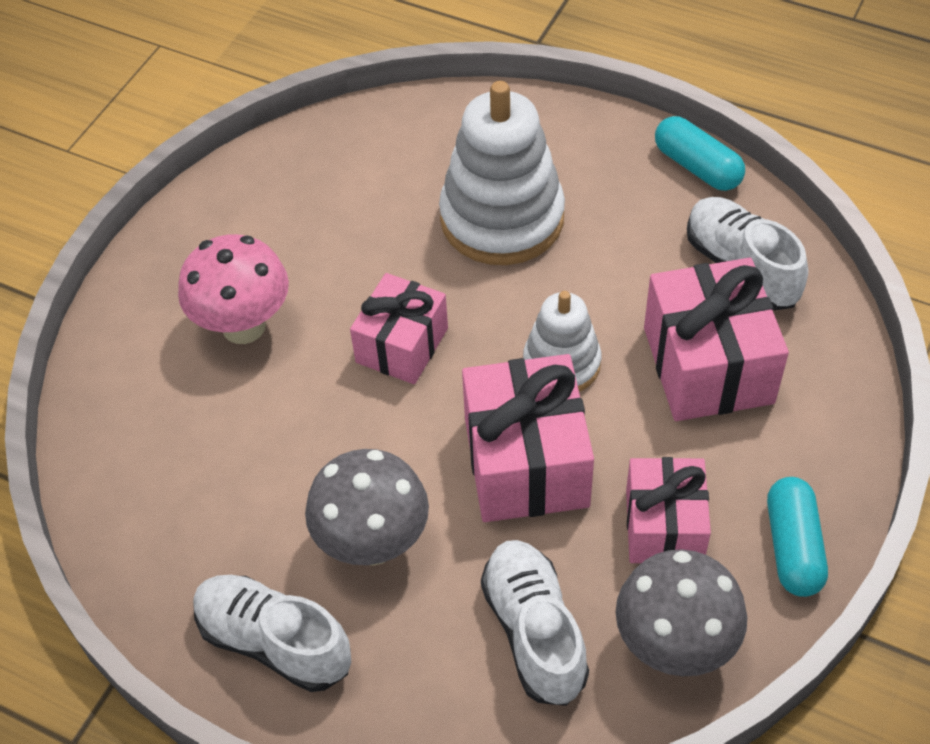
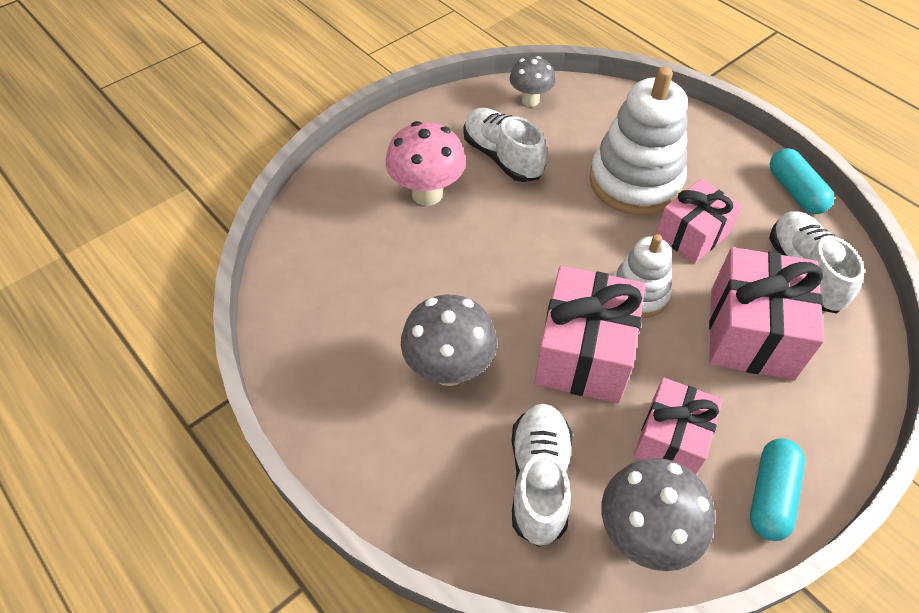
camera: 20 degrees right, 0 degrees up
white shoe [193,575,351,692] -> white shoe moved to [464,108,547,182]
pink gift [350,273,448,384] -> pink gift moved to [656,179,742,263]
none -> grey mushroom [510,56,556,107]

